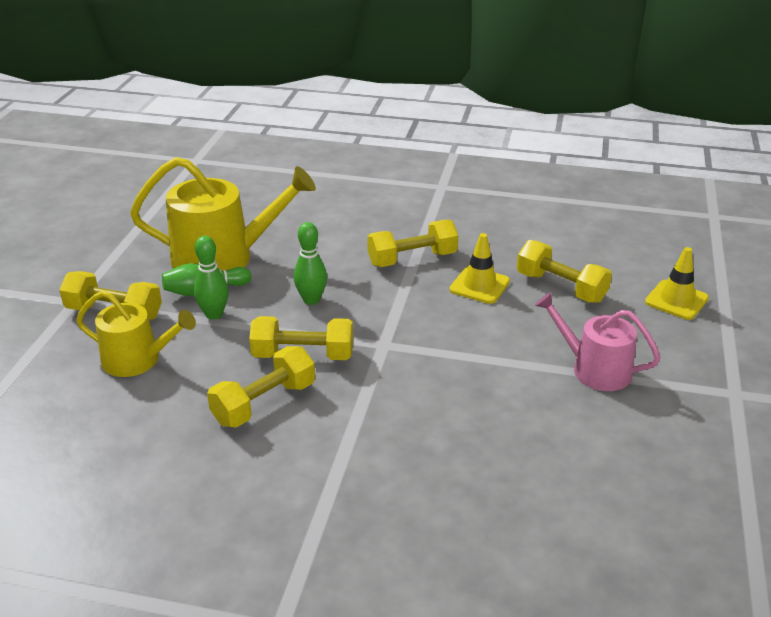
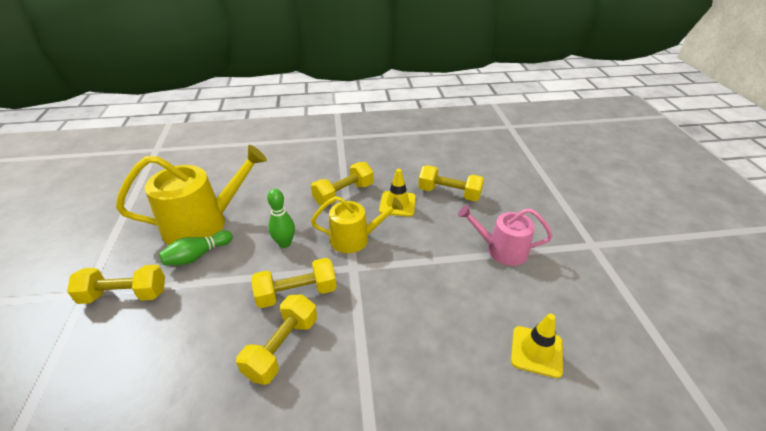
camera: 20 degrees left, 5 degrees up
yellow watering can [76,291,196,377] -> yellow watering can moved to [311,196,403,253]
green bowling pin [194,236,229,320] -> none
yellow traffic cone [645,247,709,320] -> yellow traffic cone moved to [511,313,563,378]

